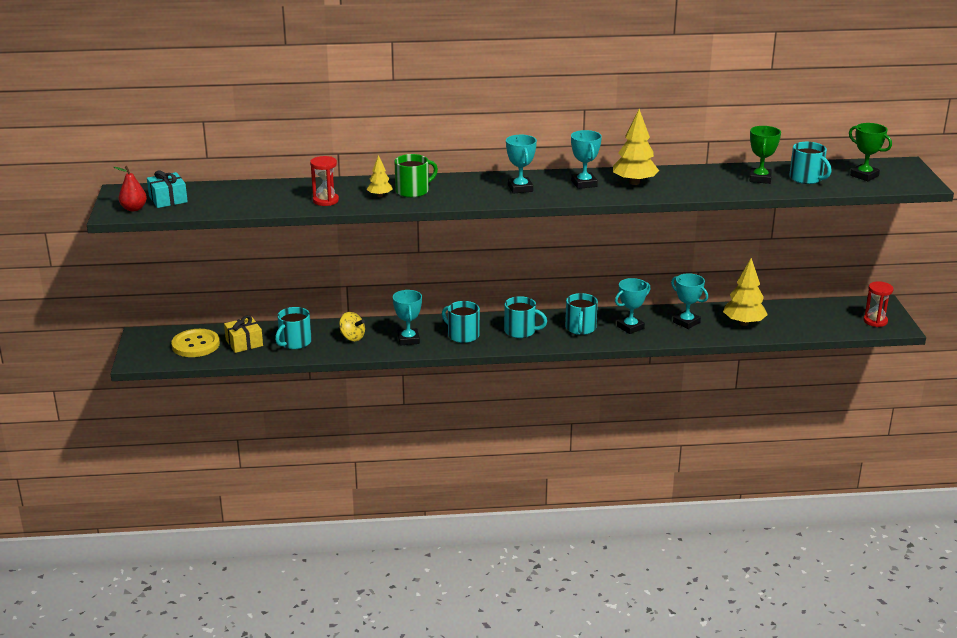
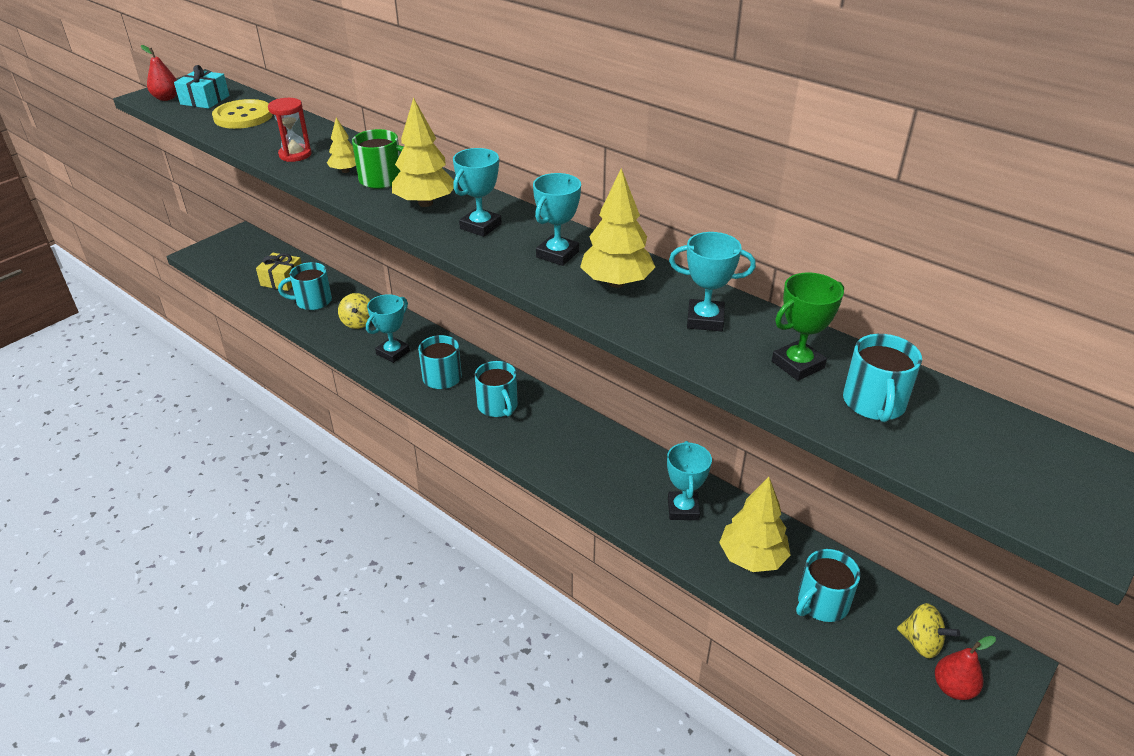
camera: 45 degrees right, 10 degrees up
yellow button [171,329,220,357] -> yellow button moved to [212,99,273,129]
turquoise mug [565,293,598,335] -> turquoise mug moved to [796,549,860,622]
turquoise trophy [615,278,650,334] -> turquoise trophy moved to [669,232,756,331]
green trophy [849,123,892,181] -> none
red hourglass [863,281,894,327] -> red pear [935,636,996,700]
none -> yellow tree [392,97,454,207]
none -> yellow spinning top [897,603,960,658]

